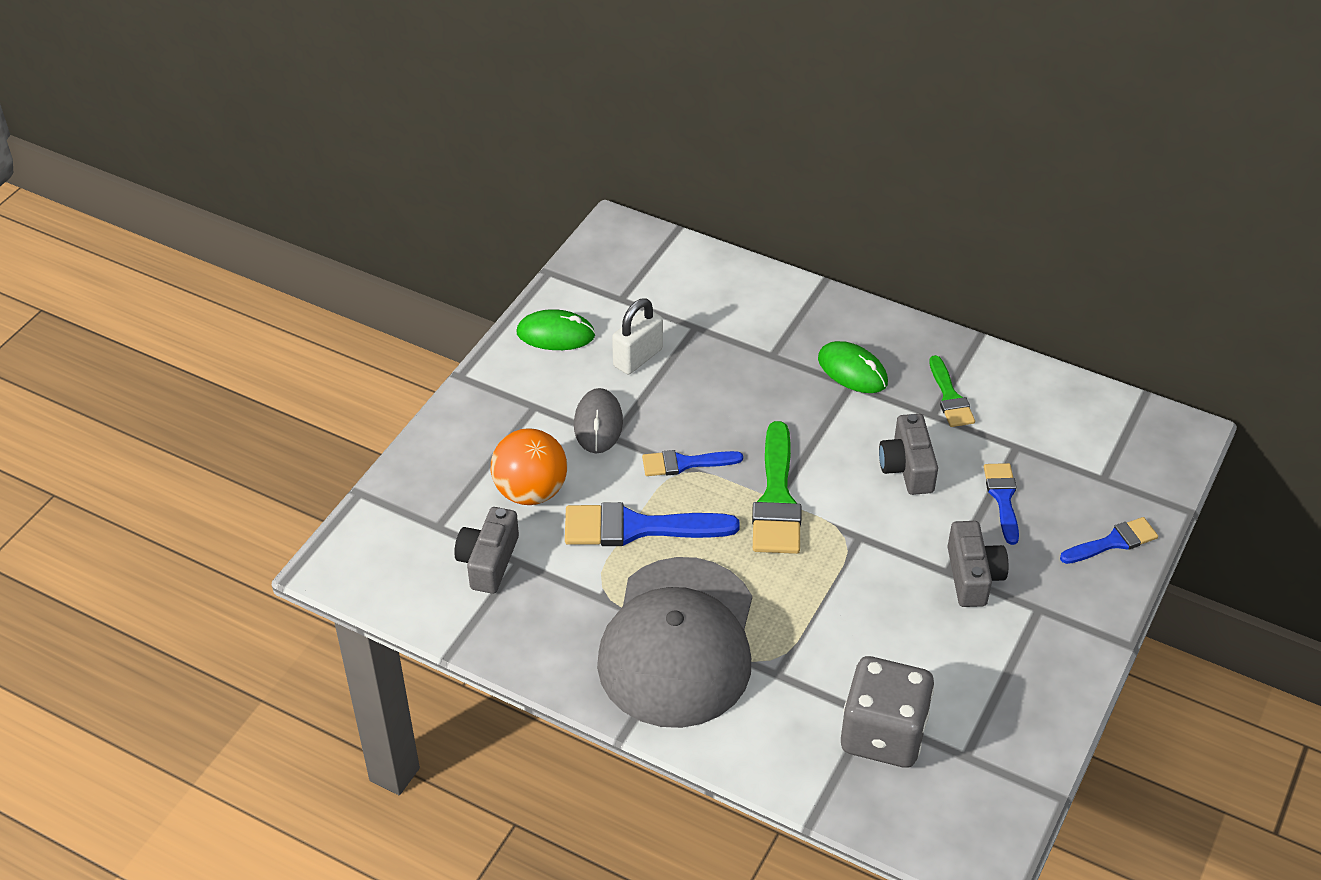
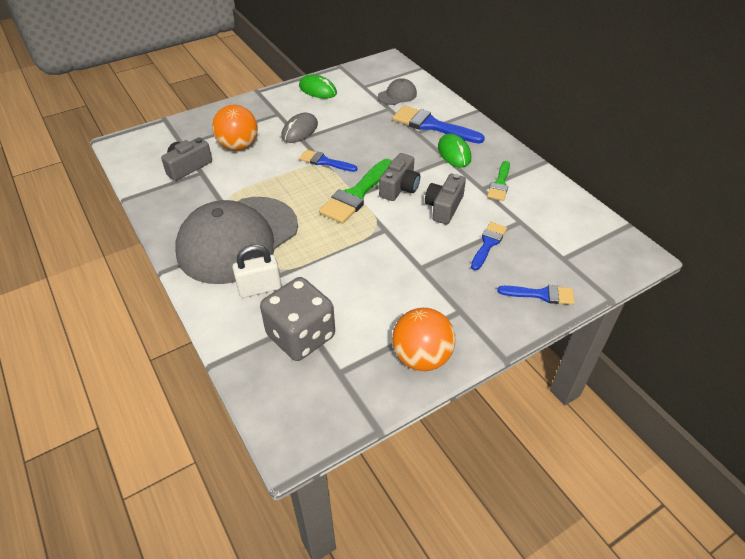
camera: 30 degrees right, 0 degrees up
blue brush [565,502,740,546] -> blue brush moved to [392,106,485,144]
white padlock [612,298,663,374] -> white padlock moved to [232,244,281,298]
grey camera [947,521,1008,607] -> grey camera moved to [379,153,420,201]
none -> grey cap [378,78,417,105]
none -> orange ball [392,308,455,371]

